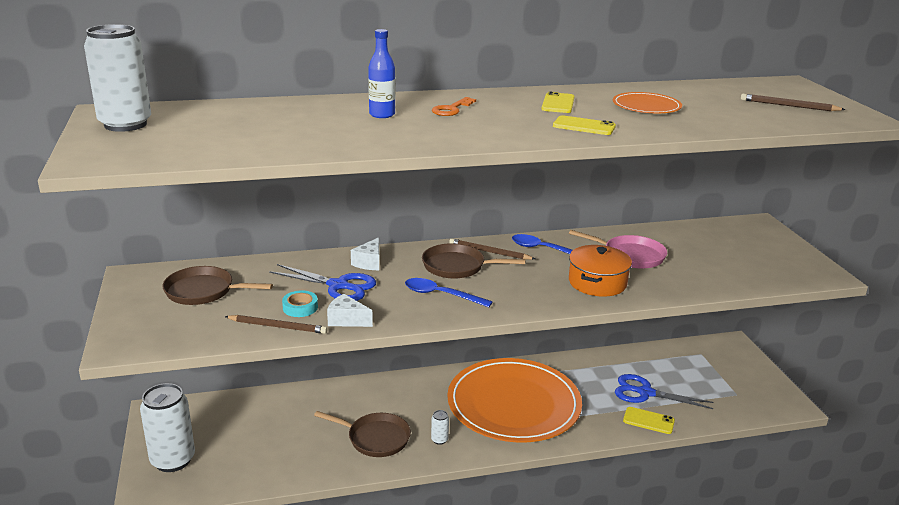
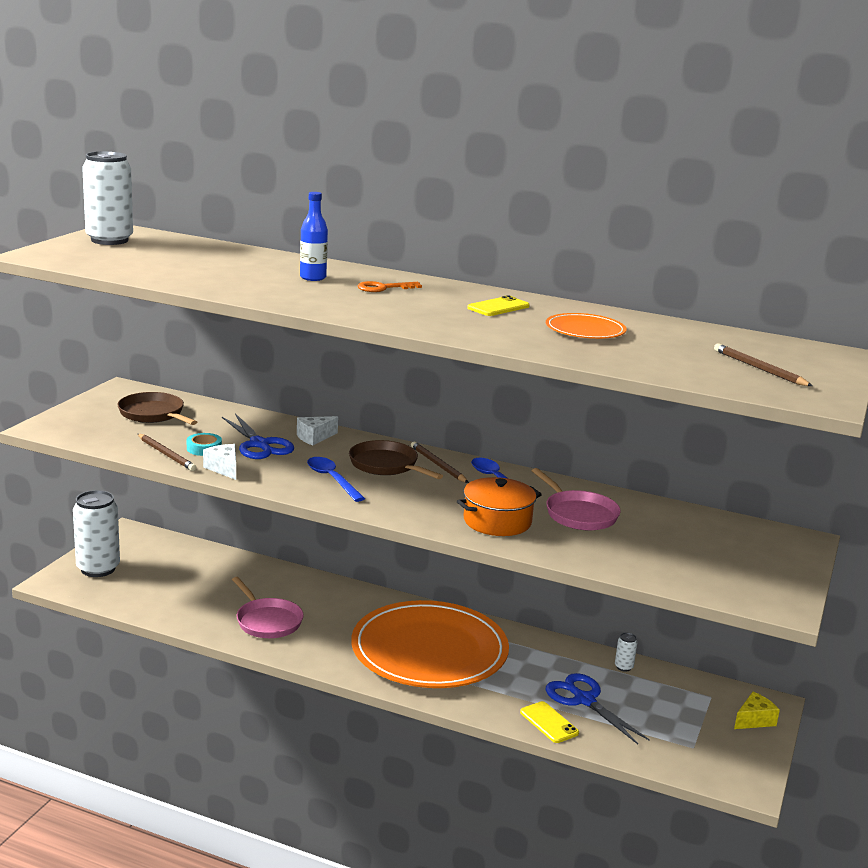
camera: 35 degrees right, 5 degrees down
brown pan [314,411,411,457] -> pink pan [232,577,304,638]
white can [431,410,449,445] -> white can moved to [615,633,637,672]
yellow phone [553,115,616,135] -> none
none -> yellow cheese [734,692,780,729]

